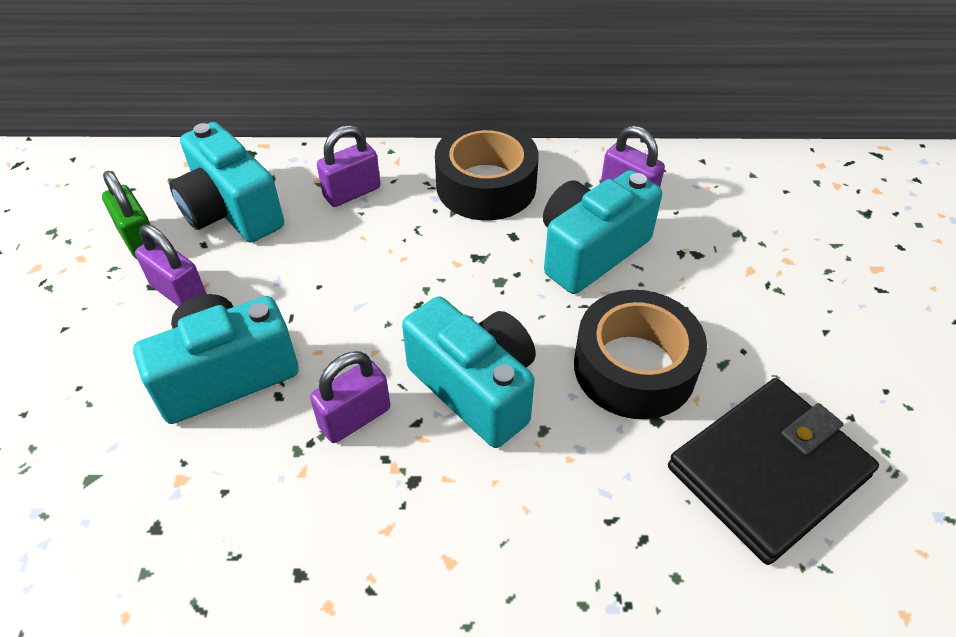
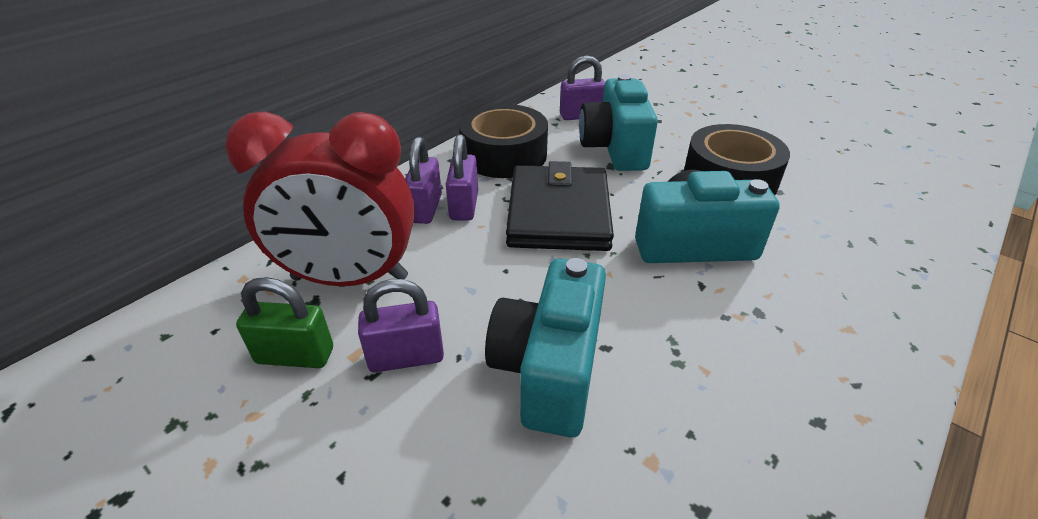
camera: 50 degrees left, 10 degrees down
turquoise camera [169,122,284,243] -> red clock [225,111,415,286]
purple padlock [310,351,390,443] -> purple padlock moved to [446,134,478,221]
black wallet [668,378,879,565] -> black wallet moved to [506,161,614,251]

